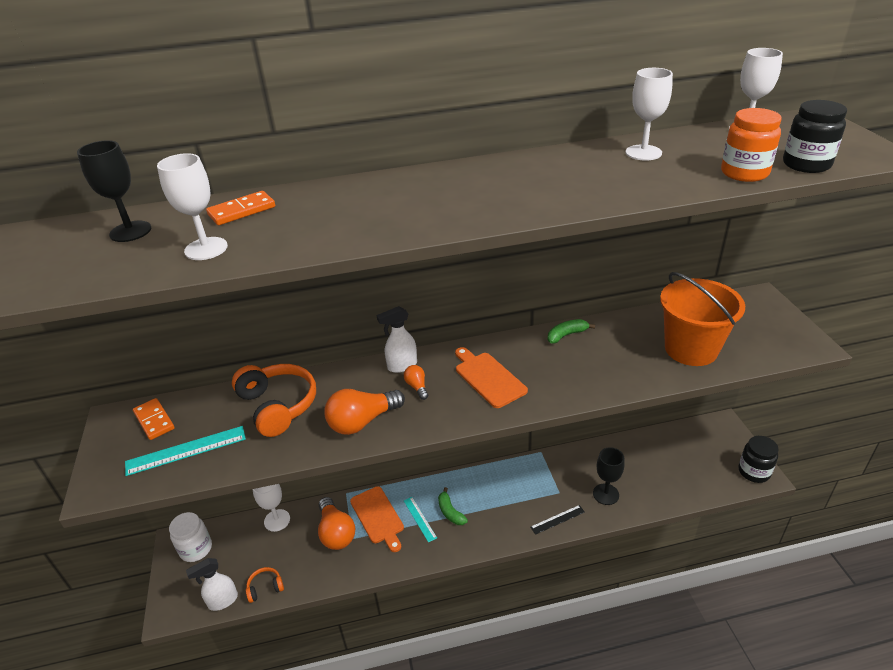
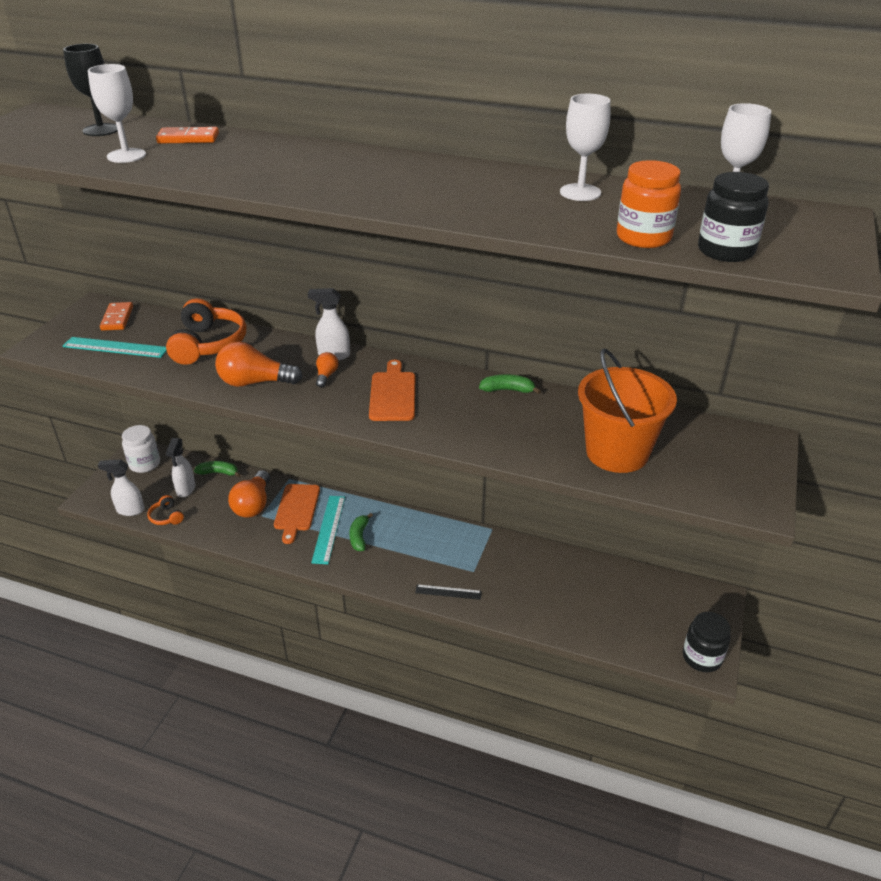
camera: 30 degrees right, 0 degrees up
orange headphones [246,567,284,603] -> orange headphones turned 135 degrees counterclockwise [147,495,184,525]
white goblet [252,484,290,532] -> green banana [194,461,240,477]
turquoise ruler [404,497,437,542] -> turquoise ruler [311,496,345,564], size x1.58
black goblet [593,447,625,505] -> none
none -> white spray bottle [166,438,195,497]

